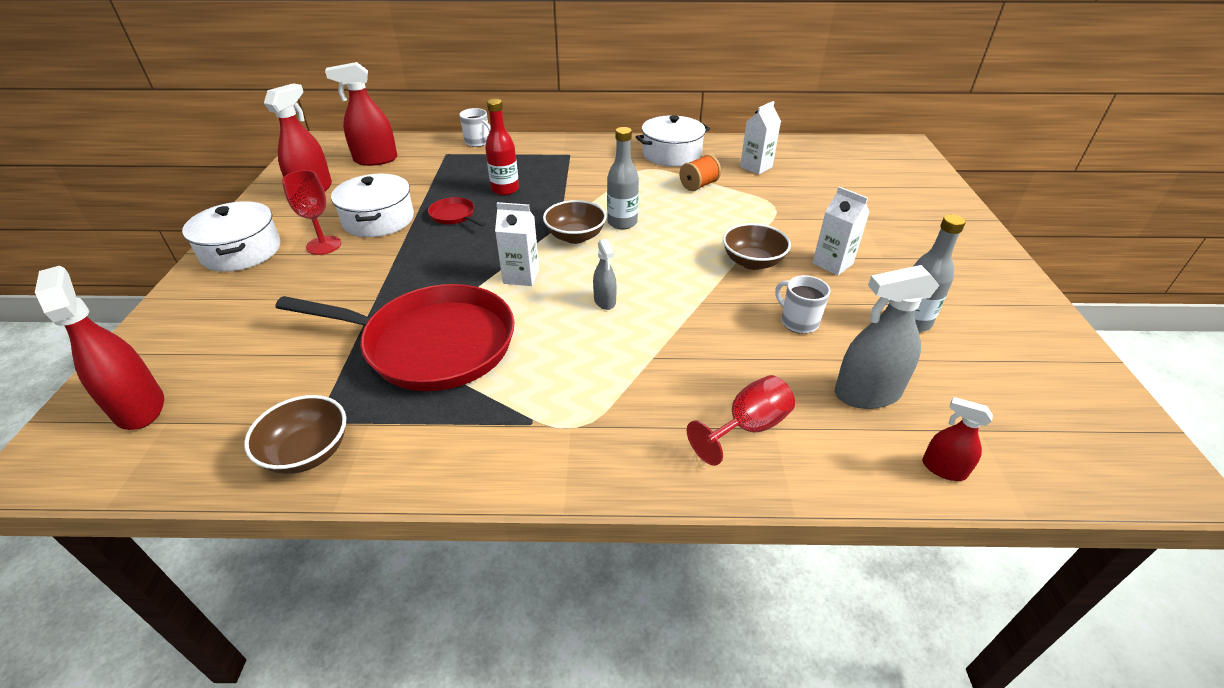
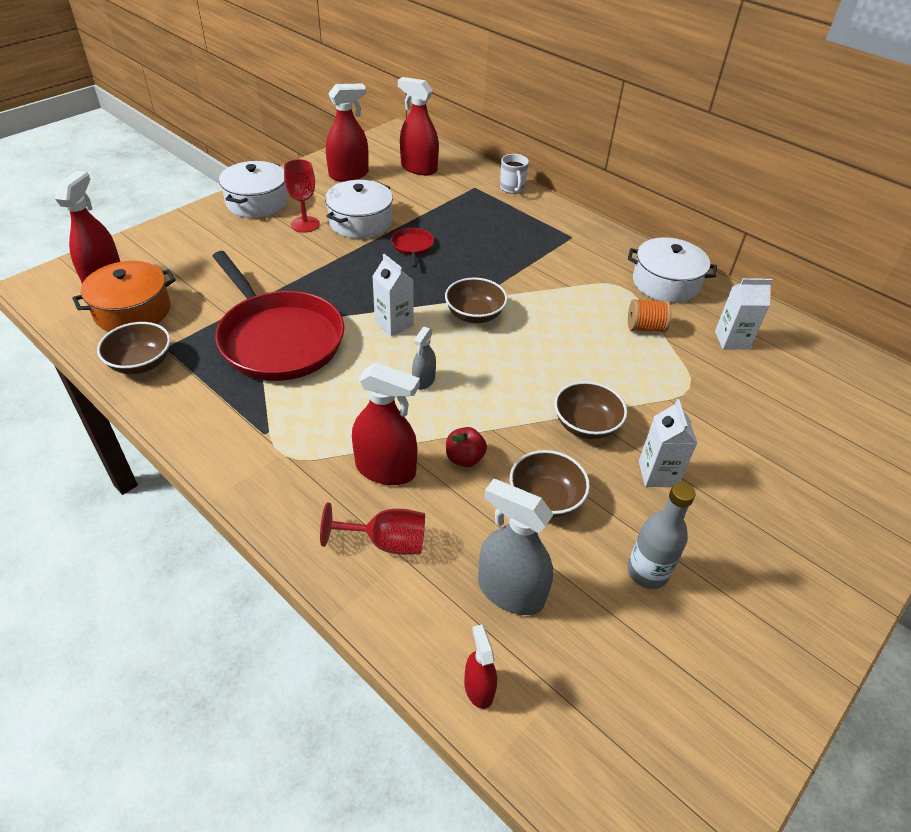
camera: 40 degrees right, 5 degrees up
red bottle [485,99,519,195] -> none
grey bottle [607,127,639,229] -> none
white mug [775,275,830,334] -> brown bowl [510,450,590,518]
none -> orange pot [72,261,176,332]
none -> red spray bottle [352,362,420,485]
none -> red apple [446,427,487,467]

